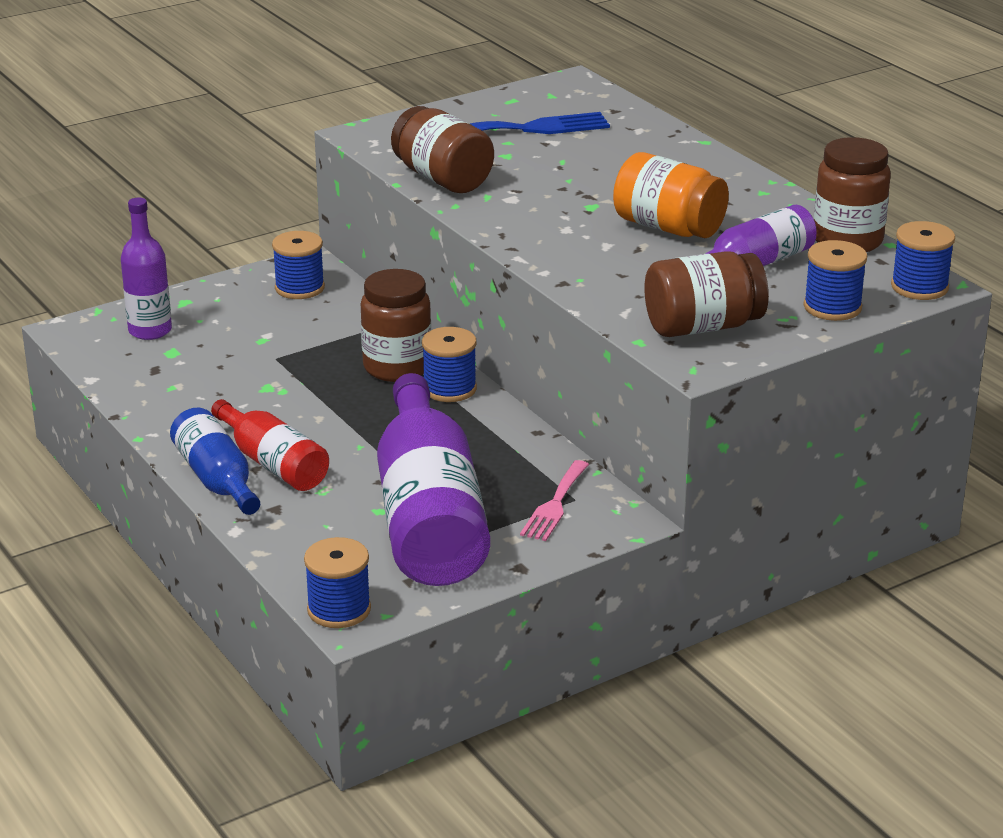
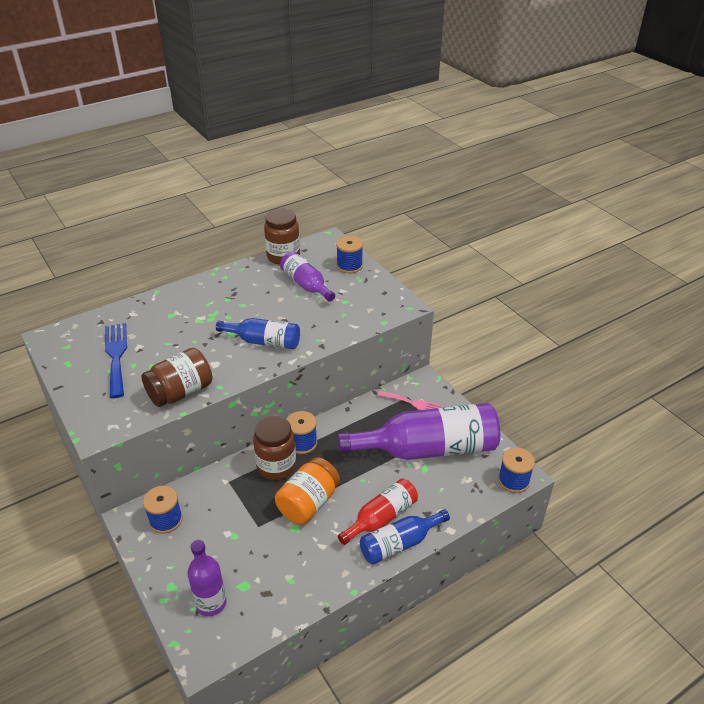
camera: 90 degrees left, 10 degrees up
orange jar [613,152,729,238] -> orange jar moved to [275,457,340,524]
brown jar [644,251,769,337] -> none
blue spool [891,221,955,300] -> none
none -> blue bottle [216,318,300,349]

